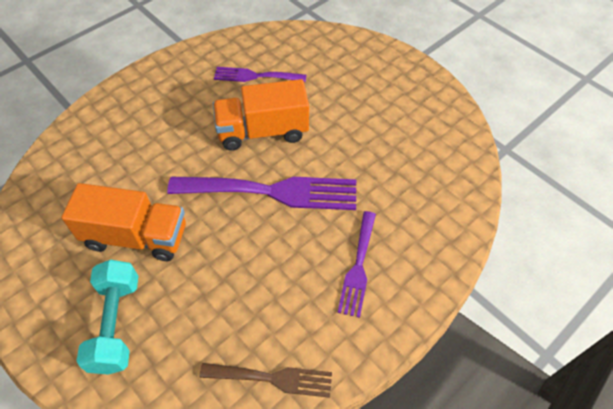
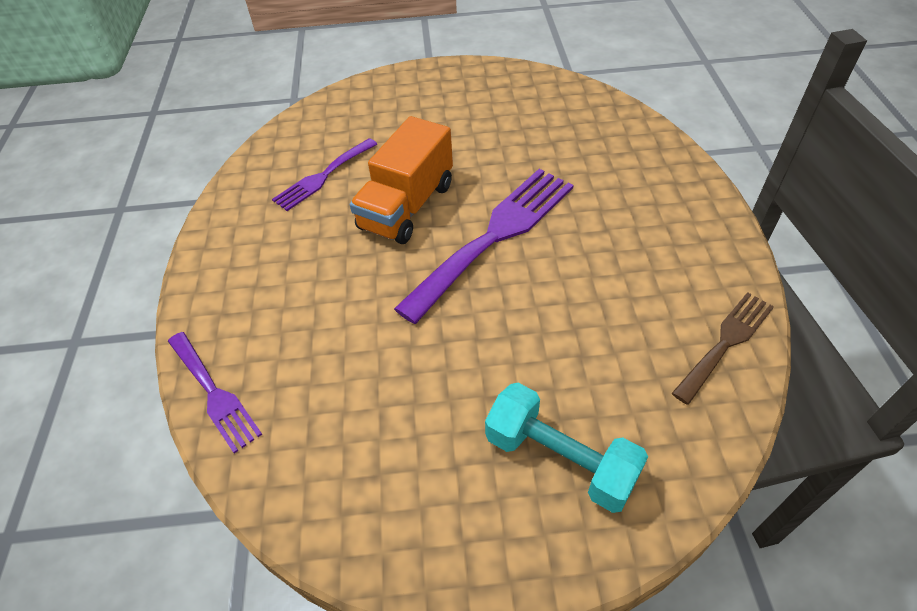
camera: 50 degrees left, 5 degrees down
orange truck [61,183,186,261] -> none
purple fork [337,211,376,318] -> purple fork moved to [168,332,263,453]

